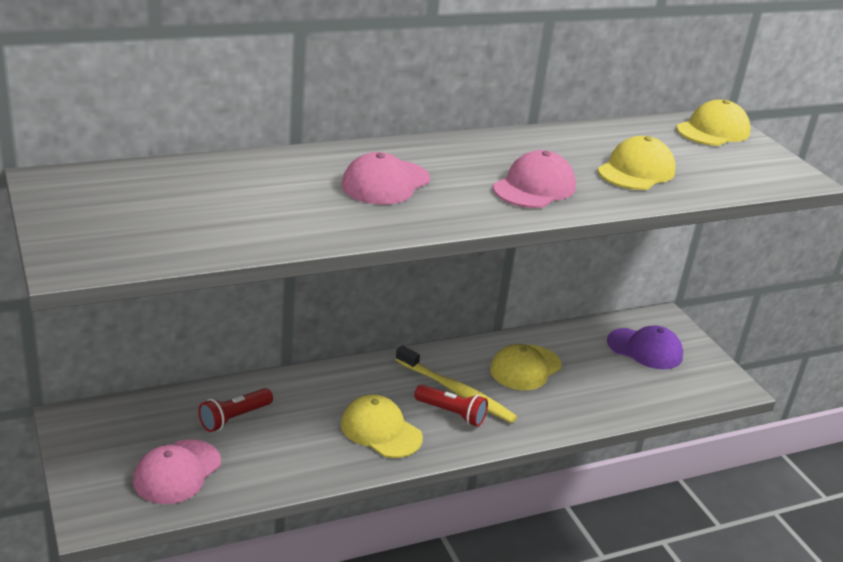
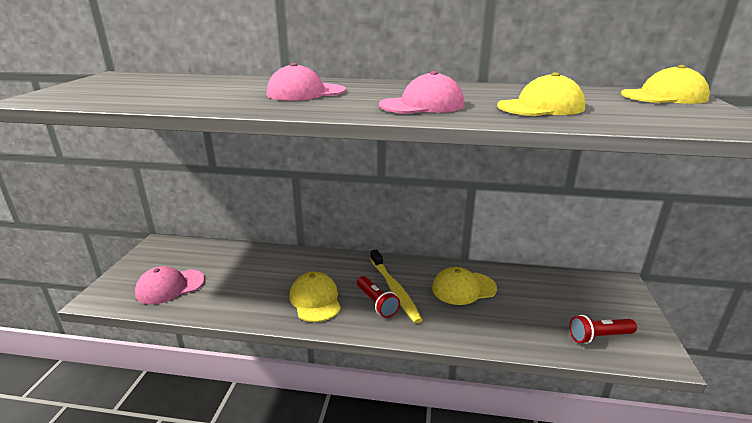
camera: 35 degrees right, 5 degrees down
red flashlight [198,388,273,432] -> red flashlight moved to [569,315,637,344]
purple cap [607,326,683,369] -> none

